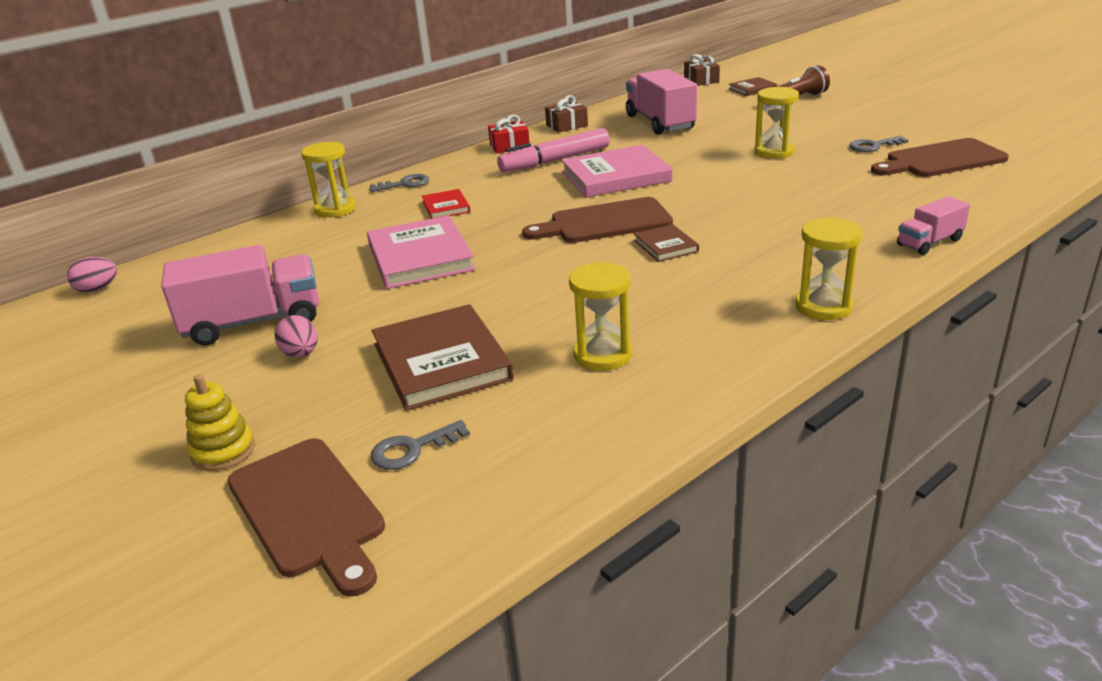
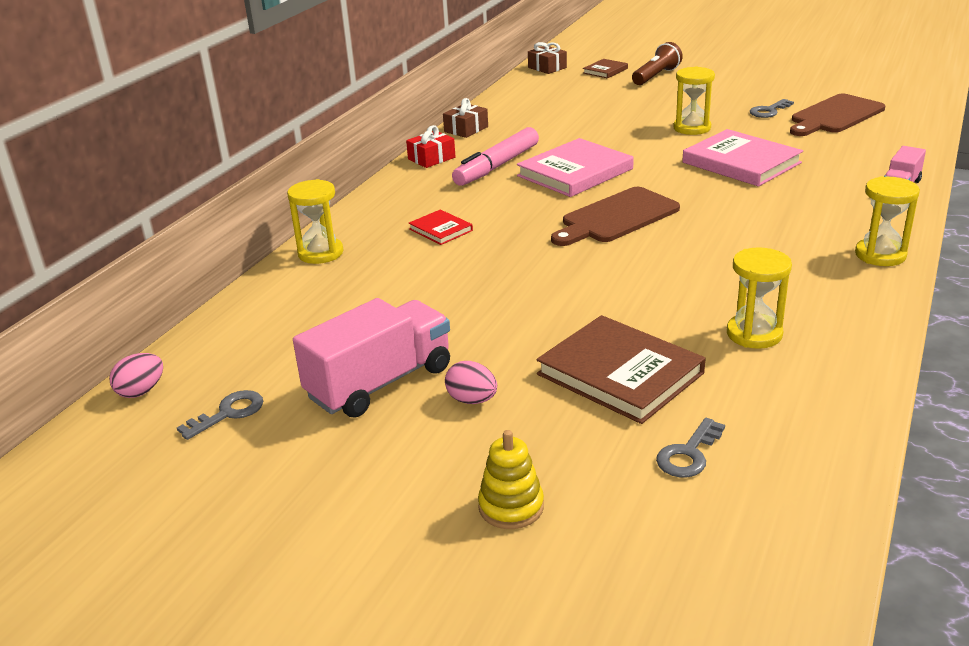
camera: 25 degrees left, 0 degrees up
brown cutting board [227,438,385,596] -> none
pink book [367,215,475,289] -> pink book moved to [682,129,803,187]
grey key [370,174,429,192] -> grey key moved to [177,390,263,440]
pink truck [626,69,697,135] -> none
brown book [634,224,699,262] -> none

